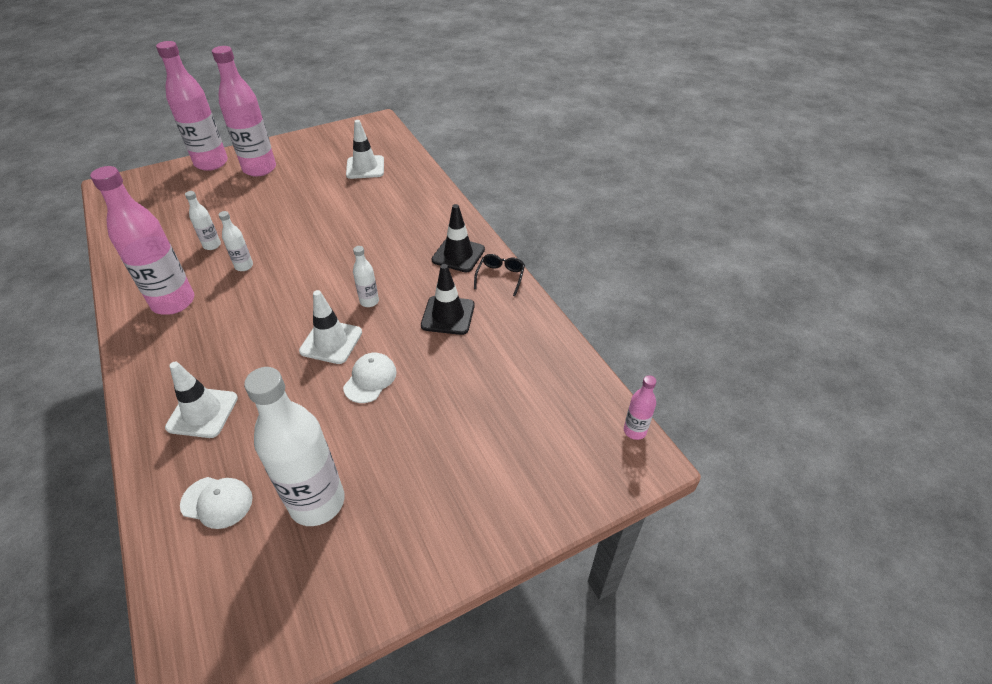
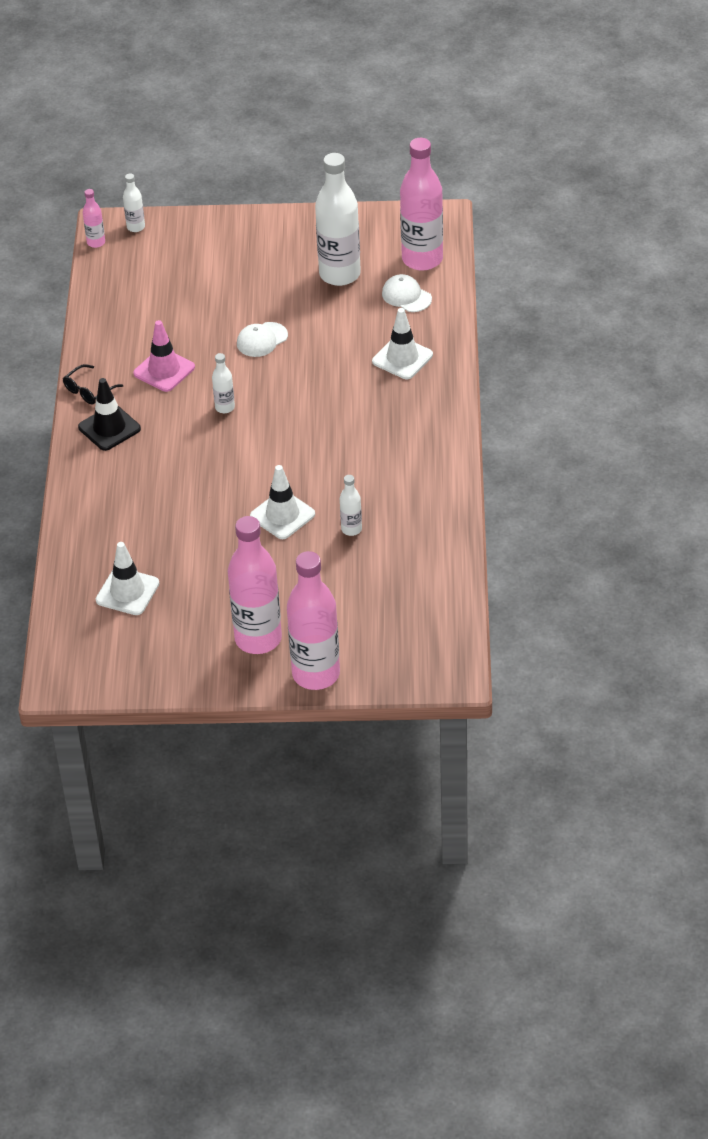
camera: 150 degrees left, 0 degrees up
pink bottle [90,166,194,315] -> pink bottle moved to [400,138,443,271]
white bottle [219,211,253,271] -> white bottle moved to [123,174,145,232]
white traffic cone [299,290,362,364] -> white traffic cone moved to [250,465,315,539]
black traffic cone [421,264,475,335] -> pink traffic cone [133,320,195,392]

